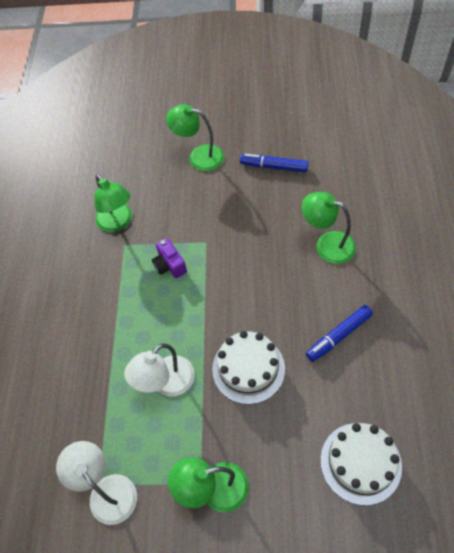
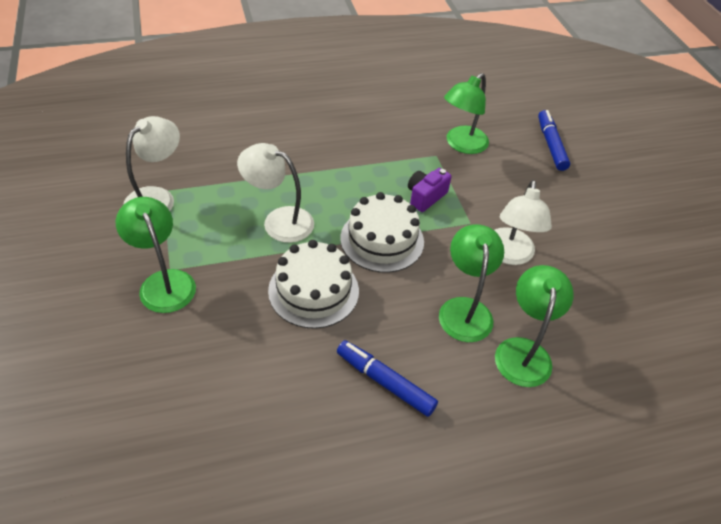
camera: 65 degrees right, 10 degrees down
green lamp [166,104,224,171] -> green lamp moved to [439,224,504,342]
blue marker [240,154,308,172] -> blue marker moved to [538,110,570,171]
white cake [320,423,402,505] -> white cake moved to [340,192,424,273]
none -> white lamp [494,180,552,265]

